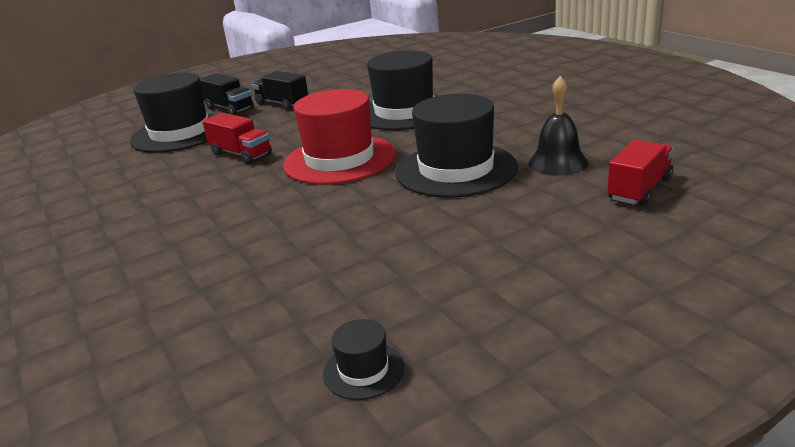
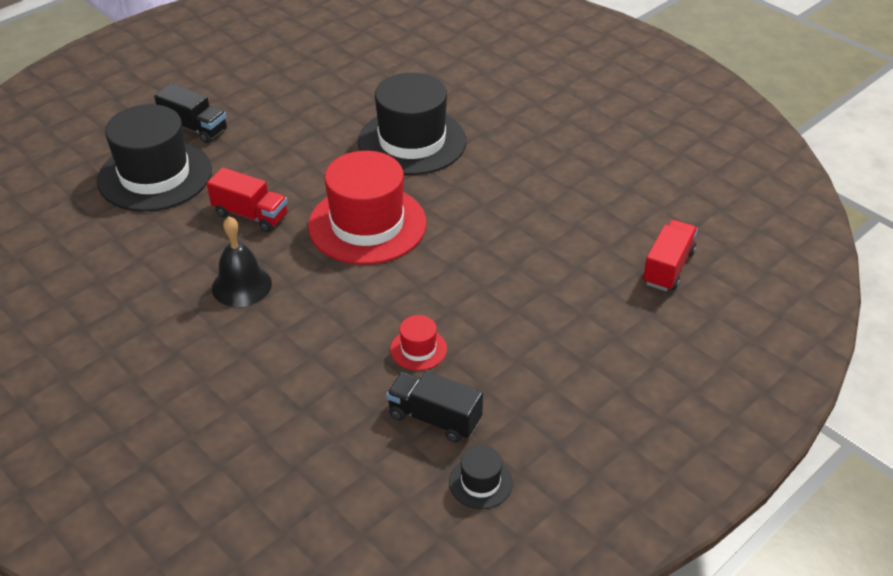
camera: 15 degrees left, 15 degrees up
black truck [252,71,308,110] -> black truck moved to [386,371,483,443]
black hat [396,94,518,198] -> none
black bell [528,76,588,176] -> black bell moved to [212,216,272,307]
none -> red hat [390,315,447,371]

